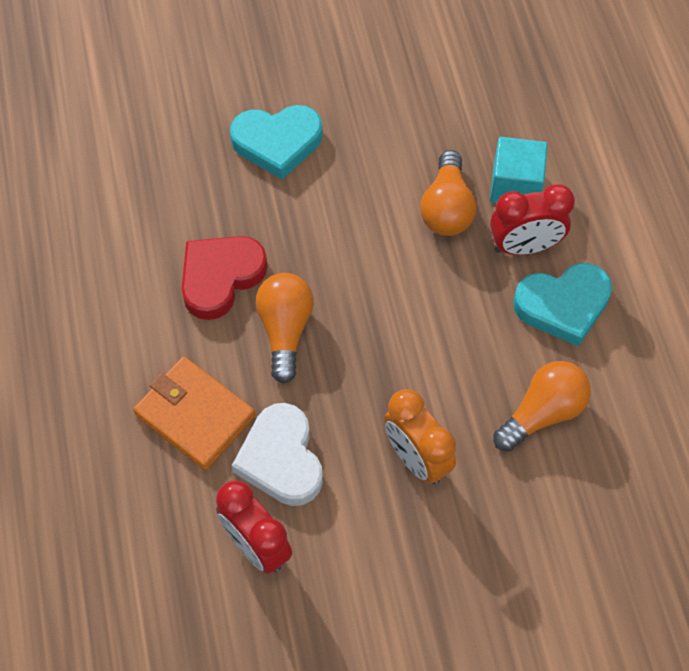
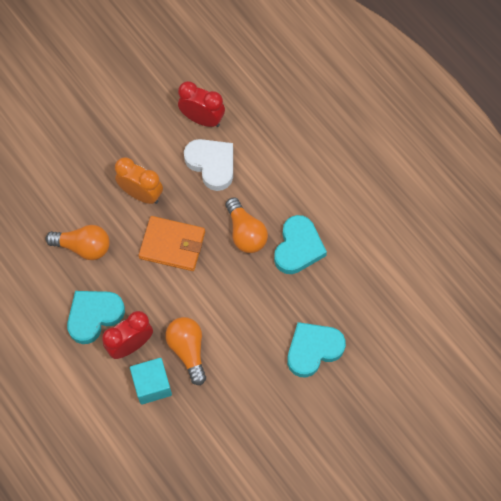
camera: 155 degrees right, 5 degrees up
orange wallet [133,357,256,470] -> orange wallet moved to [139,216,205,271]
red heart [182,236,267,320] -> turquoise heart [274,215,327,274]
orange light bulb [493,361,591,452] -> orange light bulb turned 105 degrees counterclockwise [46,225,110,260]

